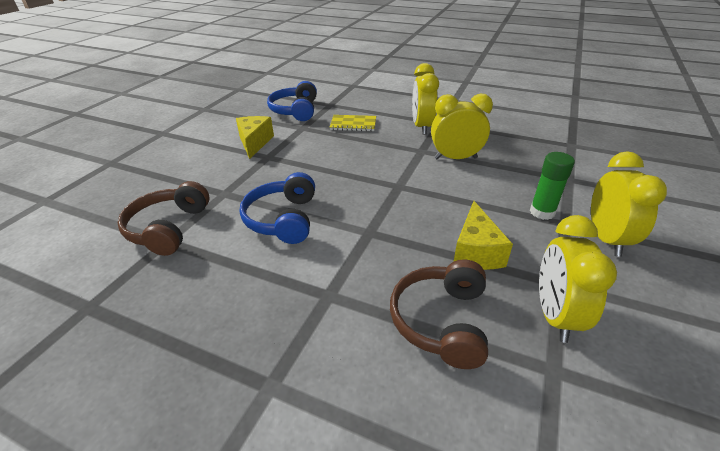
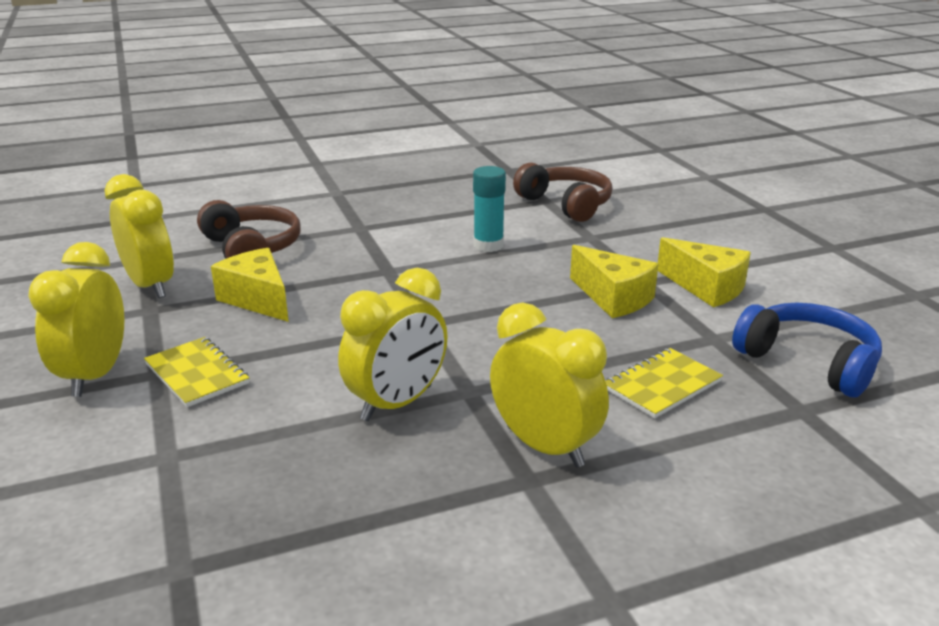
camera: 135 degrees right, 10 degrees down
blue headphones [239,172,315,244] -> turquoise glue stick [473,166,506,252]
green glue stick [530,152,575,220] -> yellow notebook [144,337,249,407]
yellow clock [591,151,667,257] -> yellow clock turned 45 degrees clockwise [28,242,124,397]
none -> yellow cheese [570,245,658,318]

